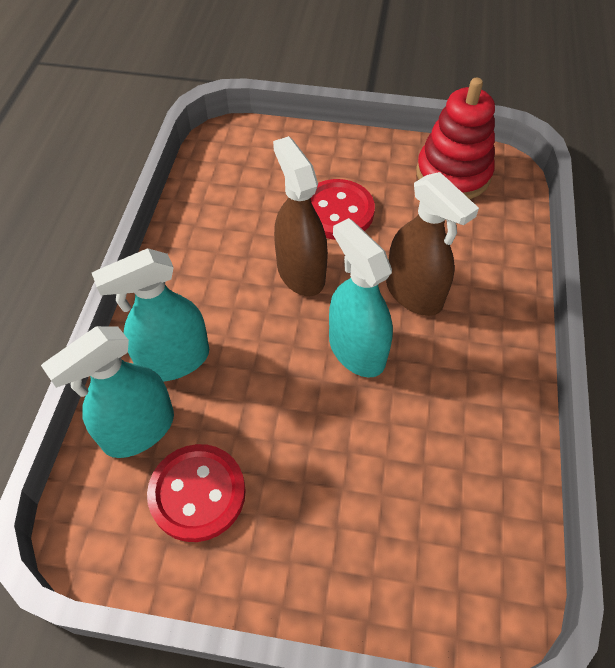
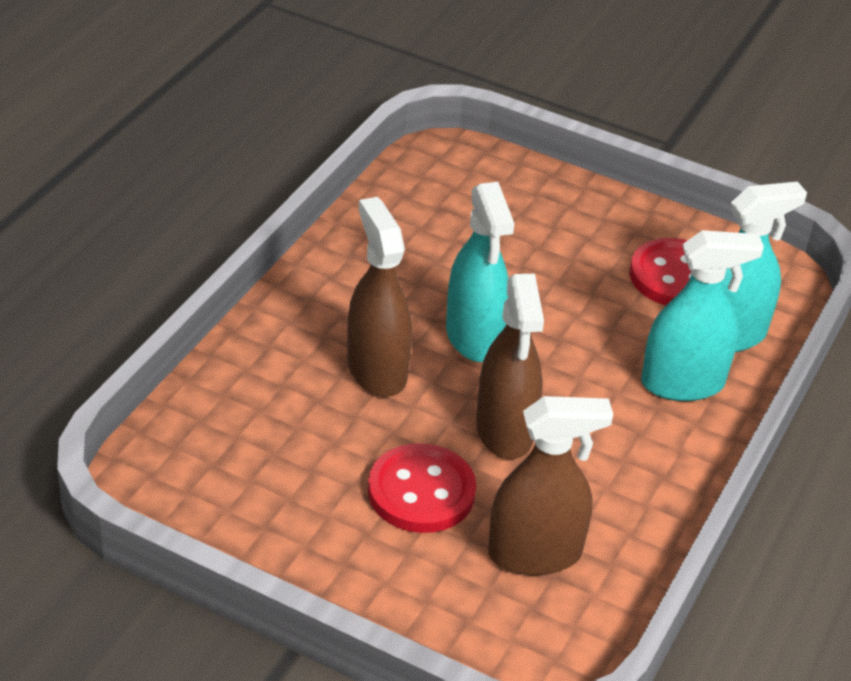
camera: 165 degrees left, 15 degrees down
red stacking toy [416,78,495,199] -> none
none -> brown spray bottle [488,396,613,575]

